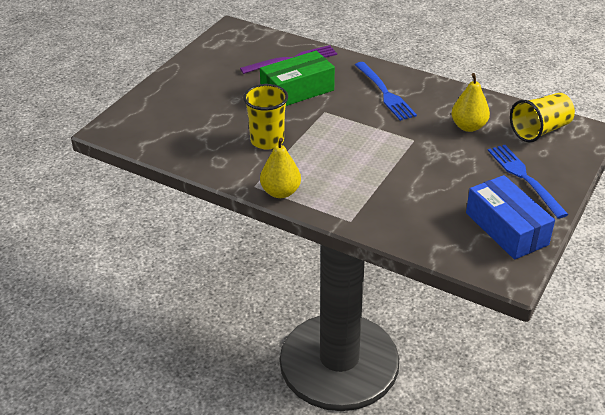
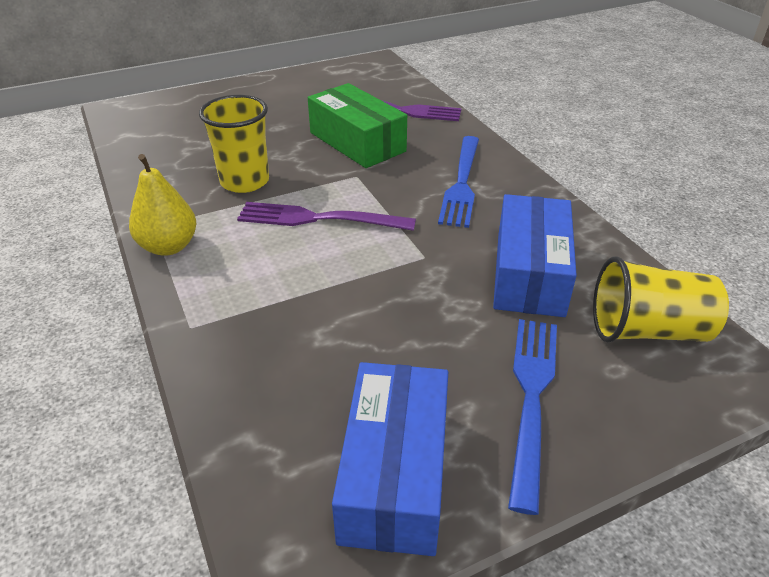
camera: 35 degrees right, 0 degrees up
green box [260,51,335,106] -> green box turned 45 degrees clockwise [308,83,407,168]
yellow pear [452,73,490,132] -> blue box [493,194,577,317]
none -> purple fork [237,202,416,231]

